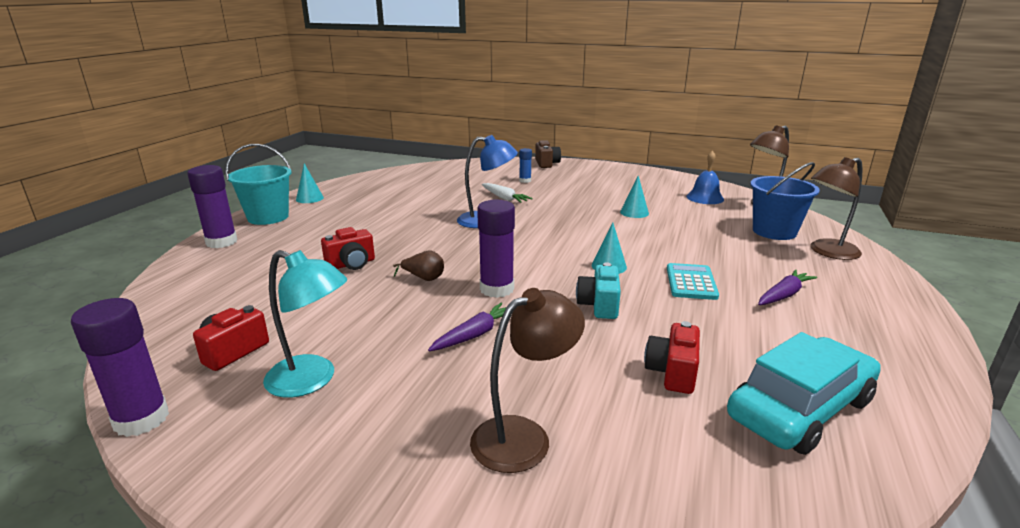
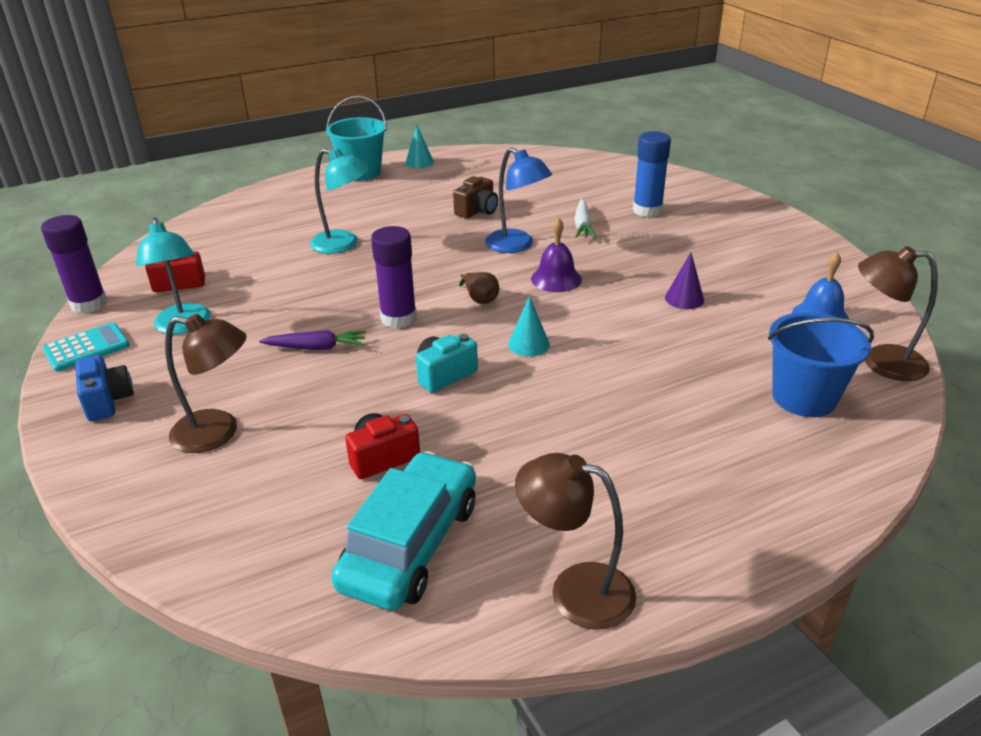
camera: 45 degrees right, 10 degrees up
purple glue stick [187,165,238,248] -> none
red camera [321,227,375,270] -> turquoise lamp [310,148,370,254]
brown pear [393,251,444,281] -> brown pear moved to [459,272,499,304]
blue glue stick [519,148,532,183] -> blue glue stick [633,131,671,217], size x1.83
brown camera [535,140,561,168] -> brown camera moved to [453,176,498,218]
turquoise cone [620,176,649,218] -> purple cone [665,252,704,309]
turquoise calculator [667,263,719,300] -> turquoise calculator moved to [42,322,130,372]
turquoise car [727,332,881,455] -> turquoise car turned 75 degrees counterclockwise [331,451,476,611]
purple carrot [758,269,817,305] -> none
brown lamp [810,157,862,260] -> brown lamp moved to [515,453,636,630]
none -> blue camera [75,355,134,421]
none -> purple bell [531,218,582,292]

